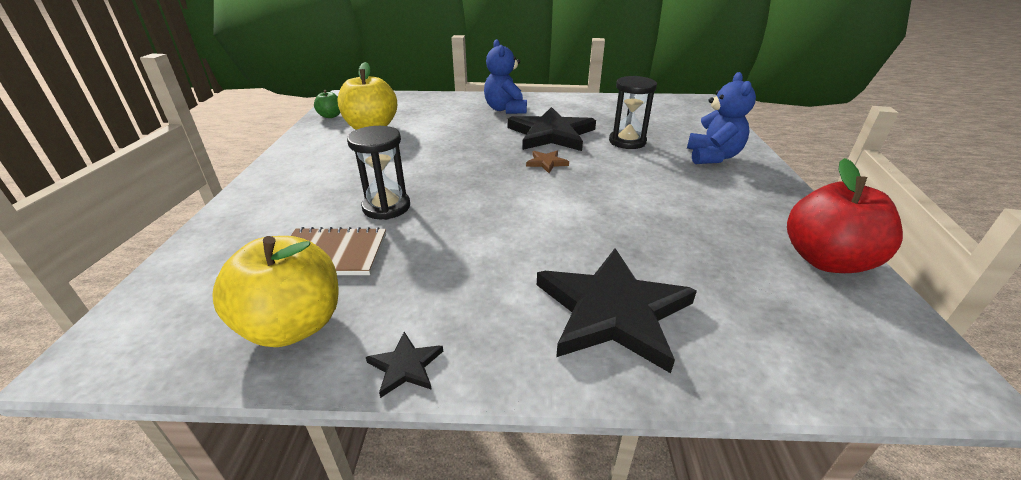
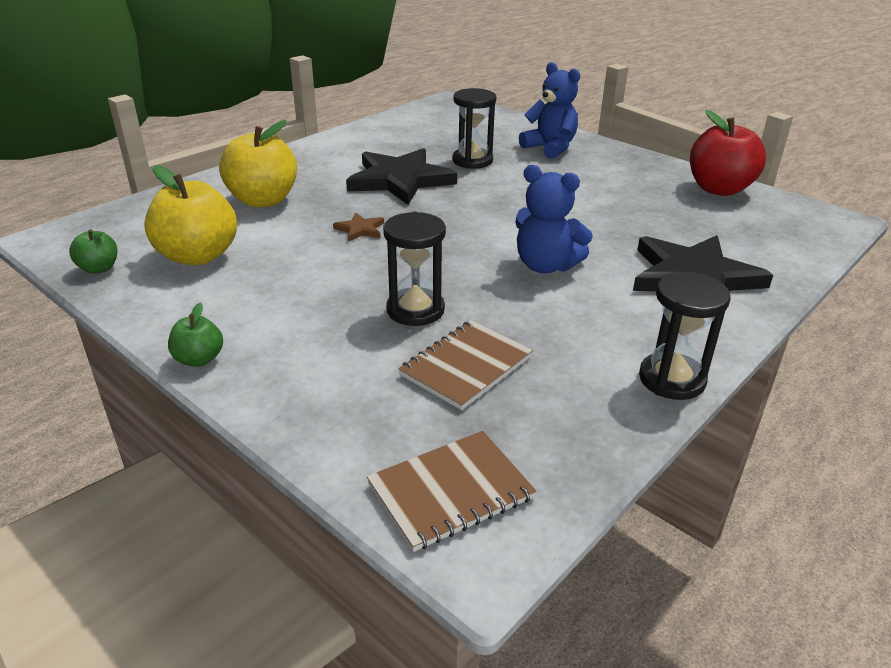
camera: 50 degrees left, 0 degrees up
yellow apple [212,236,339,347] -> yellow apple moved to [219,120,297,208]
black star [366,332,443,398] -> black hourglass [639,272,730,400]
blue teddy bear [484,39,527,114] -> blue teddy bear moved to [515,165,593,273]
brown star [526,151,569,173] -> brown star moved to [333,213,384,242]
none -> green apple [168,303,223,367]
none -> brown notebook [367,431,536,552]

